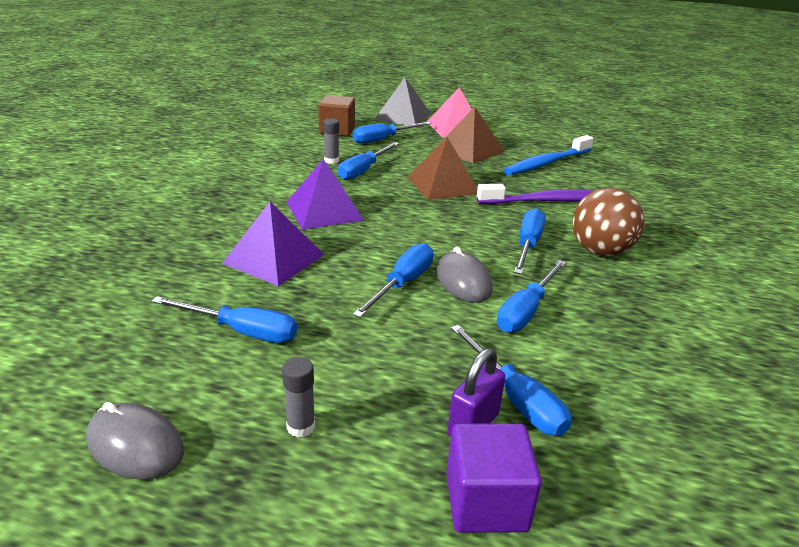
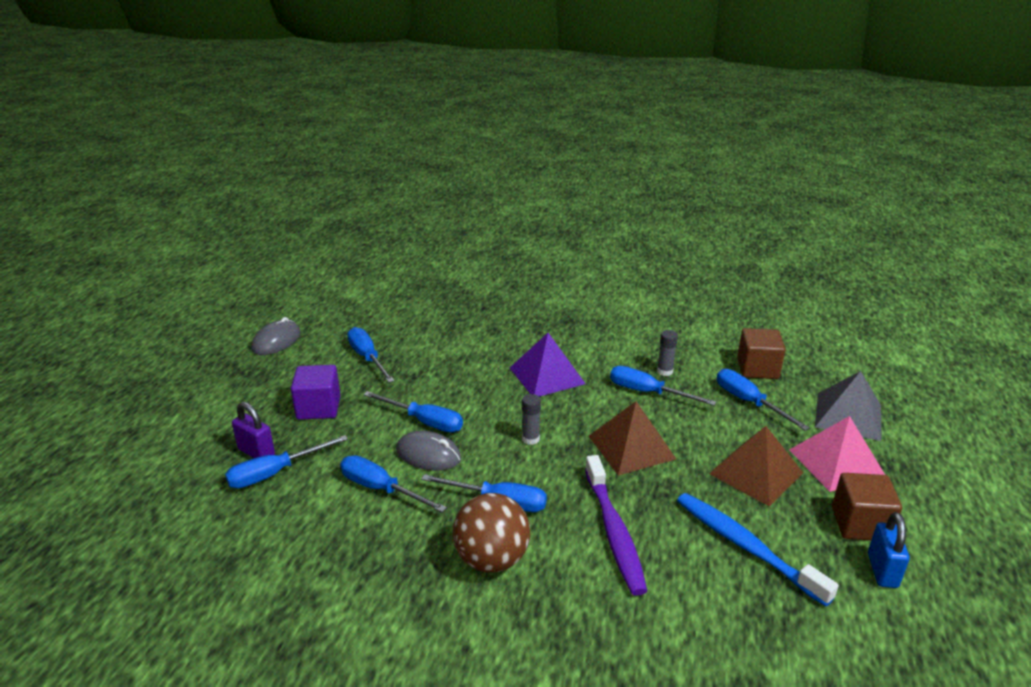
camera: 90 degrees right, 0 degrees up
blue screwdriver [151,296,297,343] -> blue screwdriver turned 135 degrees clockwise [347,327,395,383]
purple pyramid [222,202,324,286] -> none
grey glue stick [282,357,315,438] -> grey glue stick moved to [522,394,541,445]
grey mouse [436,246,493,303] -> grey mouse turned 45 degrees clockwise [396,430,461,471]
purple cube [447,424,542,533] -> purple cube moved to [291,365,340,420]
none -> brown cube [832,473,902,540]
none -> blue padlock [868,512,910,588]

